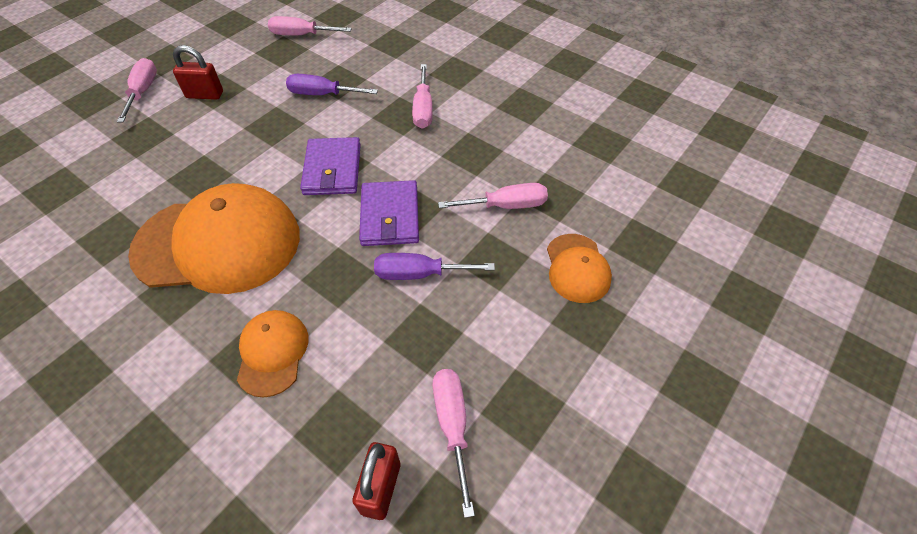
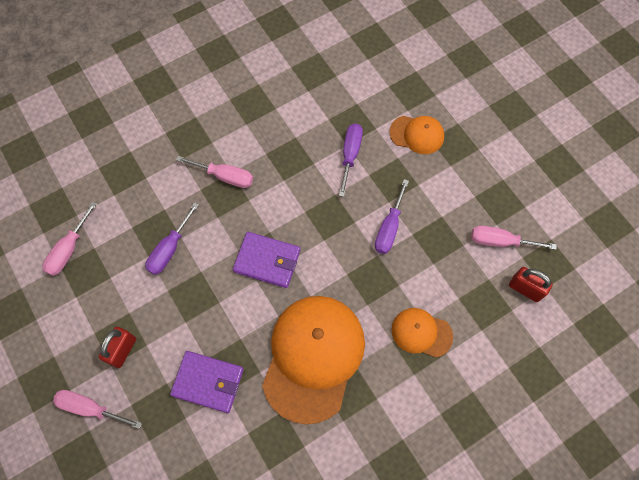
camera: 70 degrees left, 15 degrees up
purple wallet [359,180,419,246] -> purple wallet moved to [170,351,244,413]
pink screwdriver [438,183,548,209] -> purple screwdriver [339,124,363,197]

